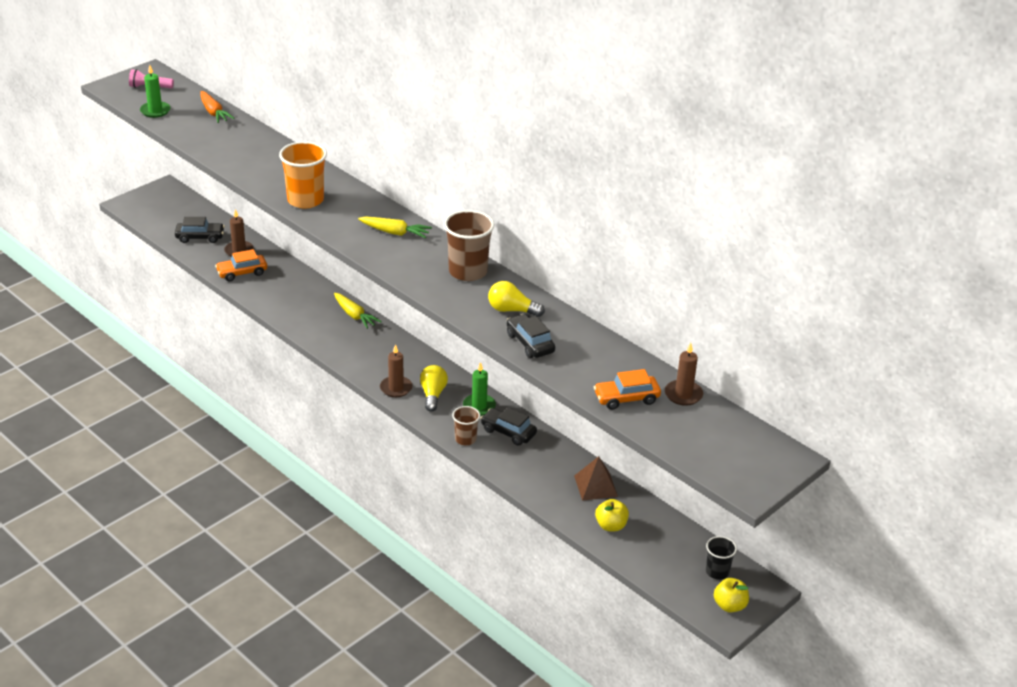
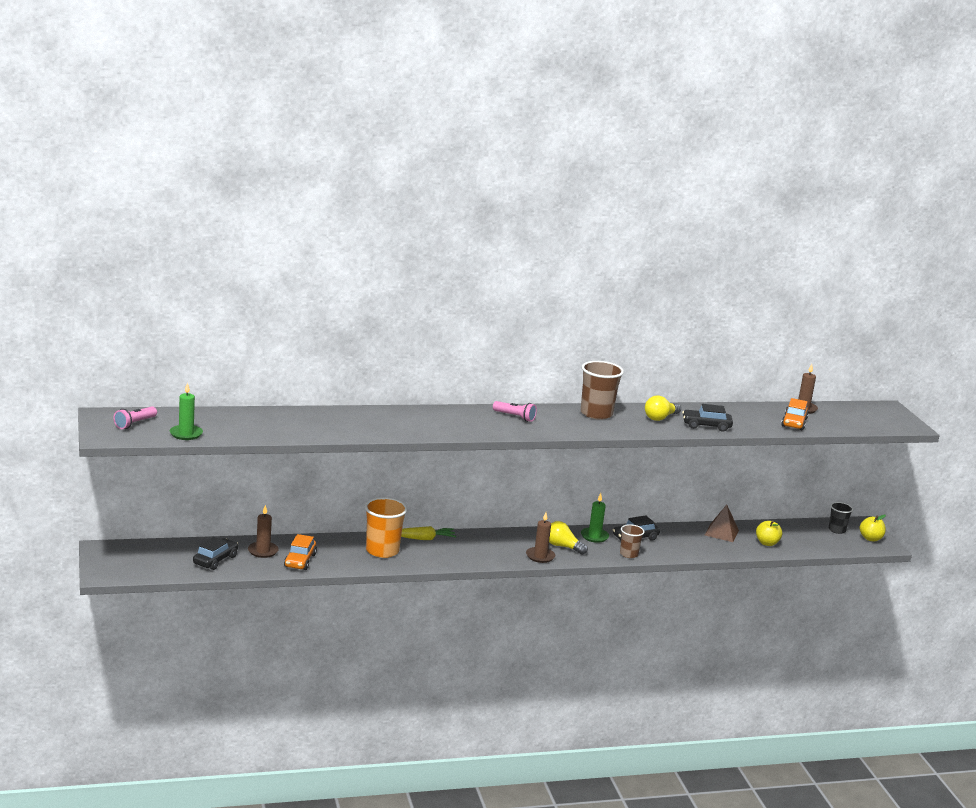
camera: 60 degrees left, 15 degrees down
orange carrot [200,91,235,123] -> none
orange cup [279,141,327,208] -> orange cup moved to [365,497,408,558]
yellow carrot [358,216,432,238] -> pink flashlight [493,401,537,422]

